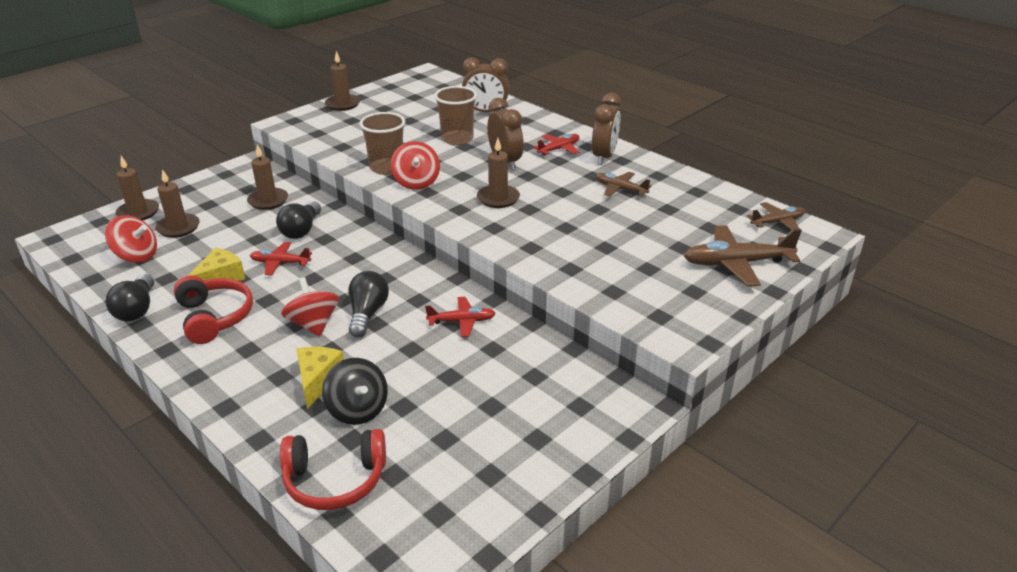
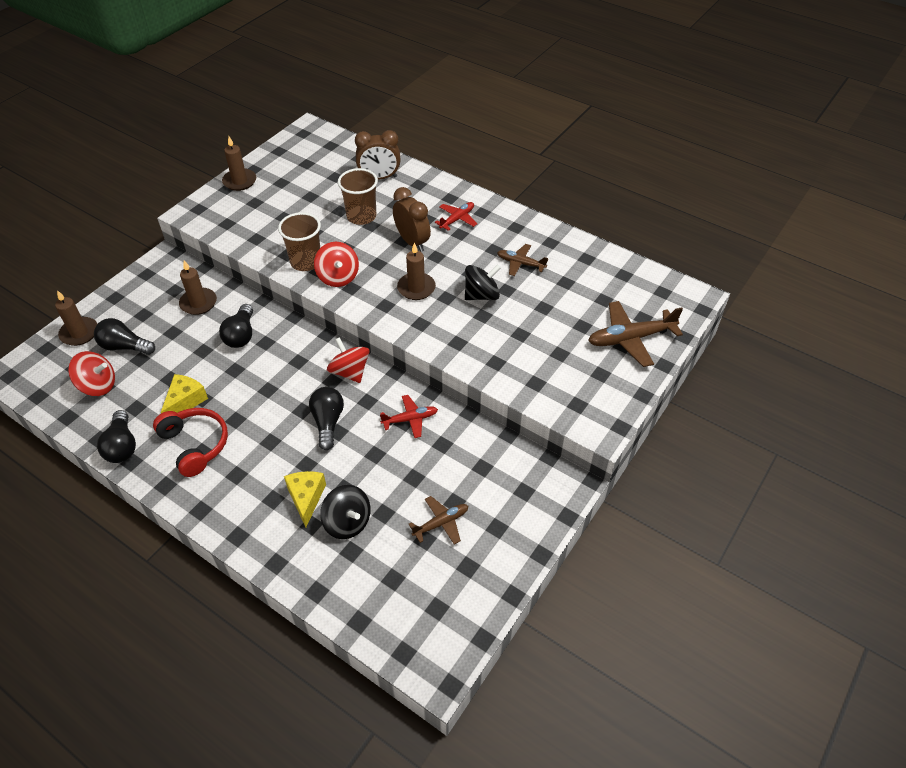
camera: 10 degrees left, 15 degrees up
brown candle [155,169,199,238] -> black light bulb [94,318,155,355]
red plane [250,242,312,275] -> none
red headphones [280,429,386,510] -> none
red spinning top [281,277,339,336] -> red spinning top moved to [327,337,370,383]
brown clock [592,93,621,165] -> none
brown plane [747,202,805,230] -> brown plane moved to [408,496,468,545]
none -> black spinning top [465,264,501,300]

